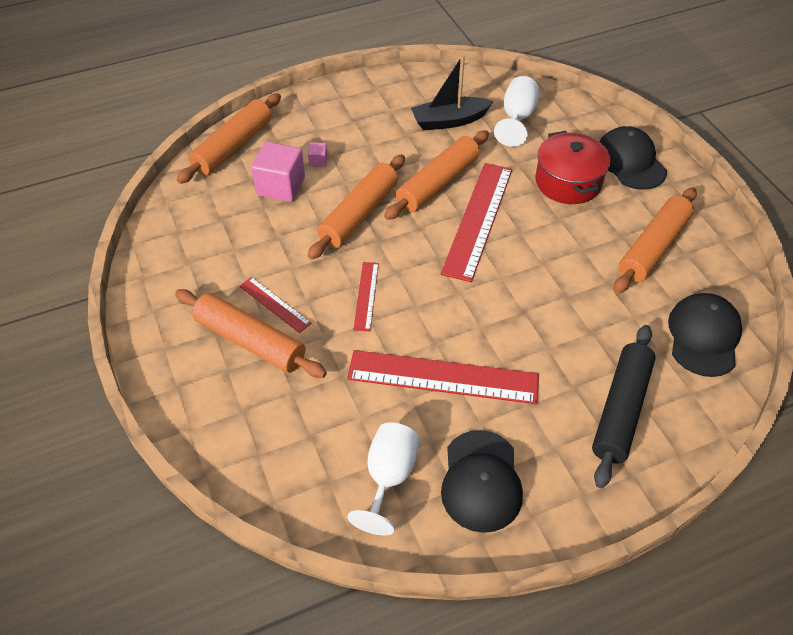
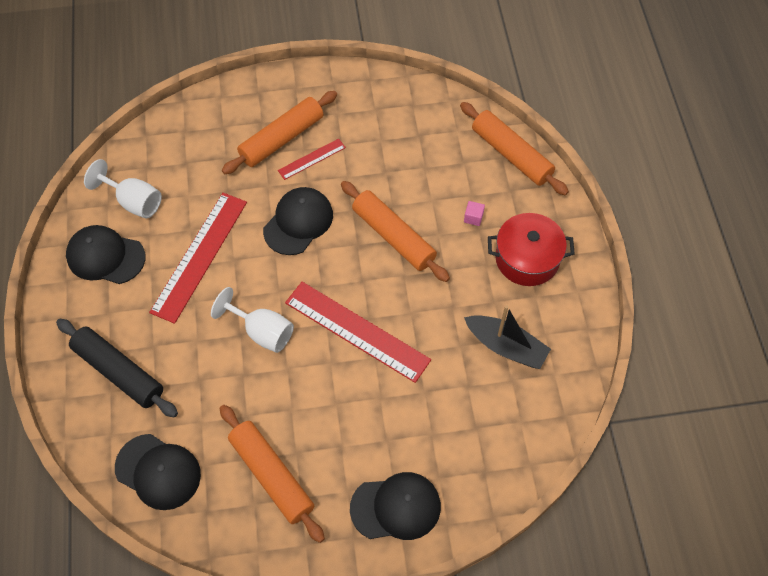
camera: 105 degrees right, 10 degrees up
pink cube [251,142,305,202] -> none
red ruler [353,262,379,331] -> black cap [263,187,333,255]
orange rolling pin [384,130,489,220] -> none
black boat [411,55,494,131] -> black boat turned 120 degrees clockwise [464,305,551,369]
white goblet [494,76,539,147] -> white goblet moved to [211,287,294,353]
red pot [535,131,611,204] -> red pot moved to [488,213,575,286]

